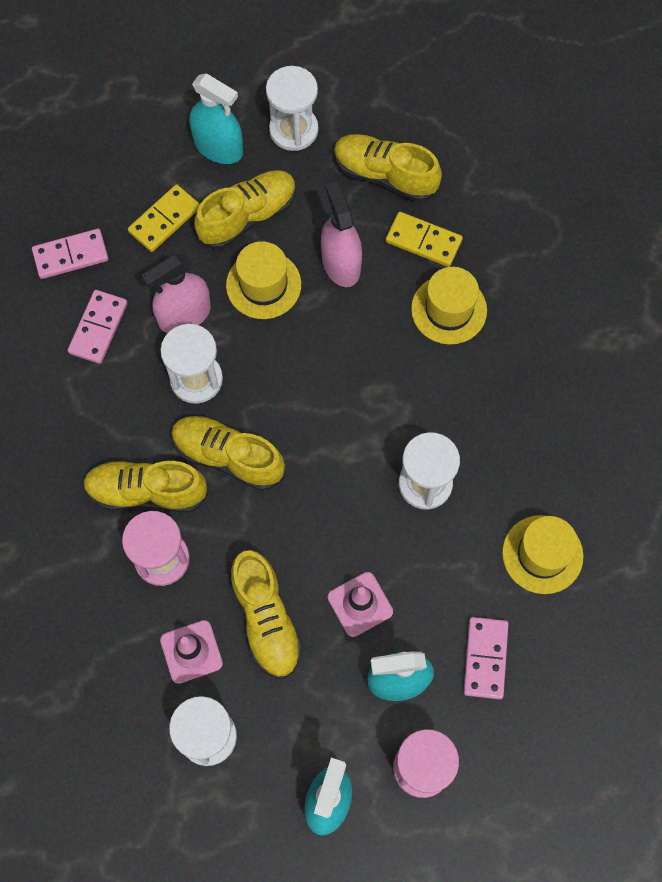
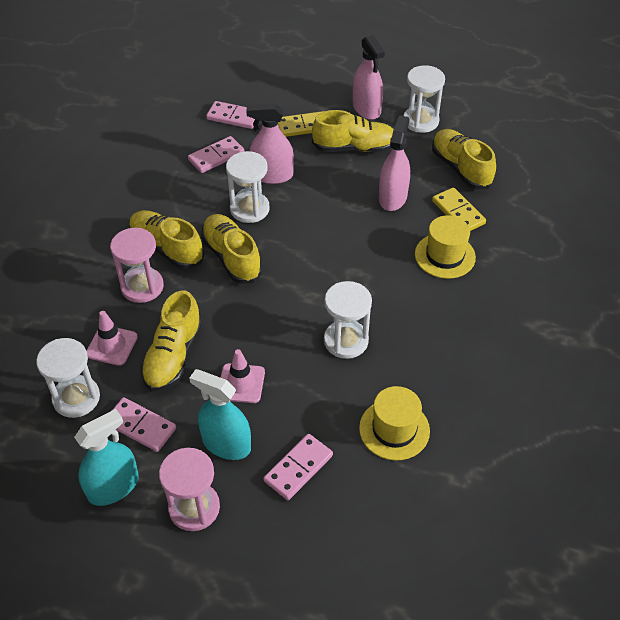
camera: 35 degrees right, 20 degrees down
turquoise spray bottle [189,73,243,164] -> pink spray bottle [353,35,385,120]
yellow hat [226,241,301,319] -> none
none -> pink domino [112,397,176,452]

